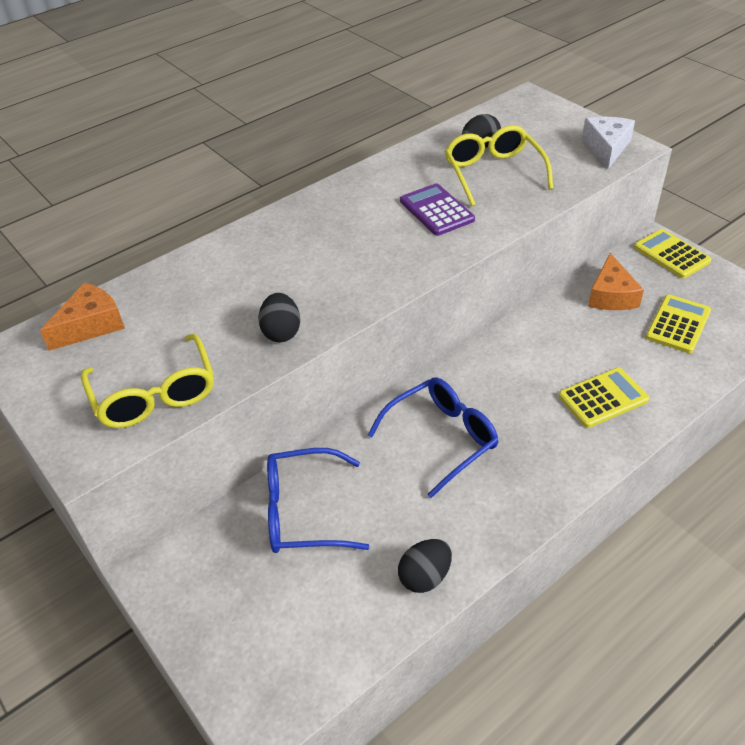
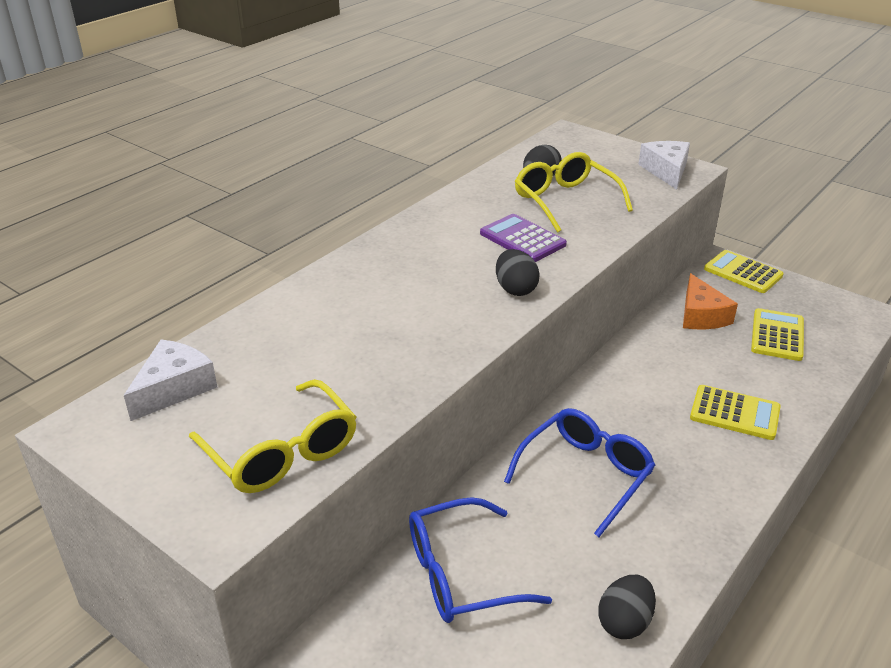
camera: 15 degrees left, 10 degrees down
orange cheese [40,282,125,351] -> white cheese [124,339,218,421]
black egg [258,293,300,342] -> black egg moved to [496,249,540,296]
yellow calculator [558,367,649,428] -> yellow calculator turned 60 degrees clockwise [690,385,781,440]

